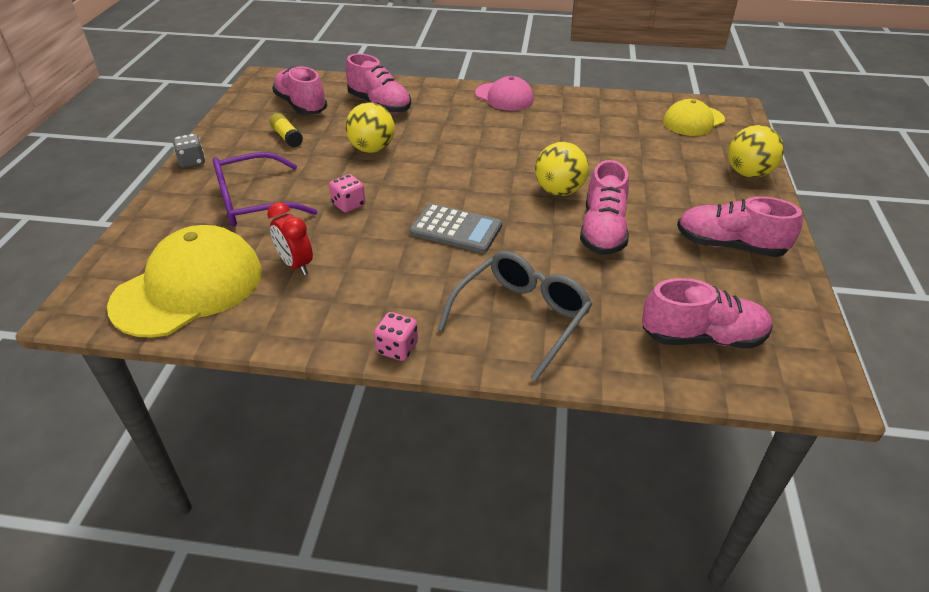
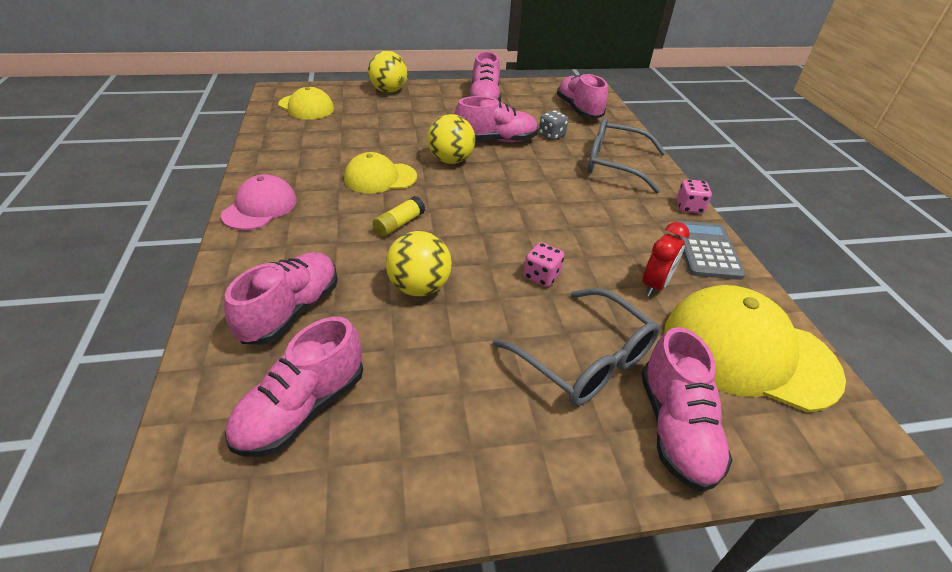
camera: 110 degrees left, 0 degrees up
grey dice [173,134,205,168] -> grey dice moved to [539,110,568,140]
purple glasses [213,152,318,226] -> grey glasses [493,288,660,406]
yellow glue stick [269,113,303,148] -> yellow glue stick moved to [373,196,425,237]
grey calculator [409,203,502,253] -> grey calculator moved to [676,221,746,280]
none -> yellow cap [344,152,417,194]
none -> pink shoe [641,327,733,492]

